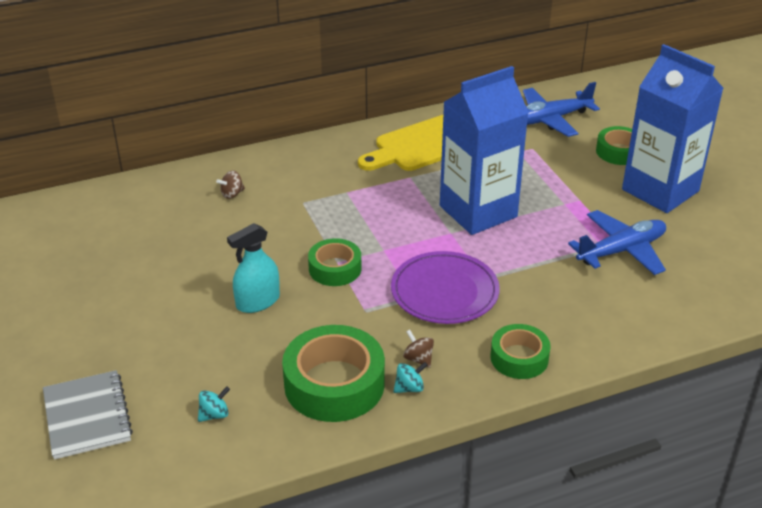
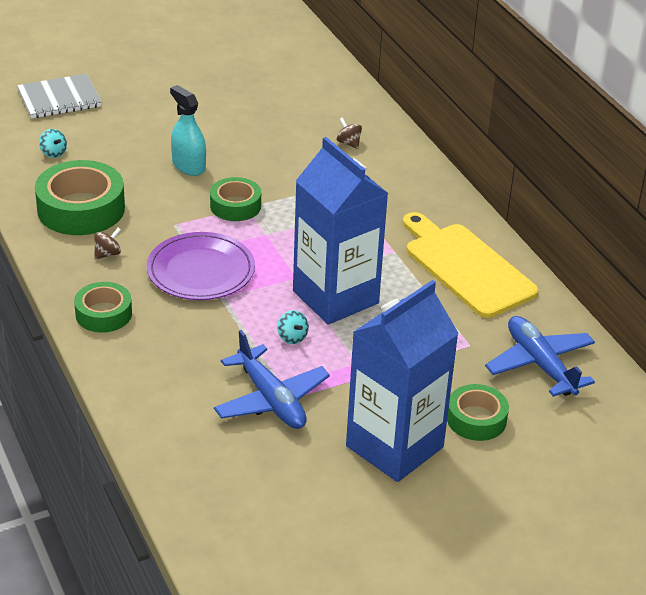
camera: 85 degrees right, 0 degrees up
turquoise spinning top [393,362,428,393] -> turquoise spinning top moved to [277,310,309,344]

